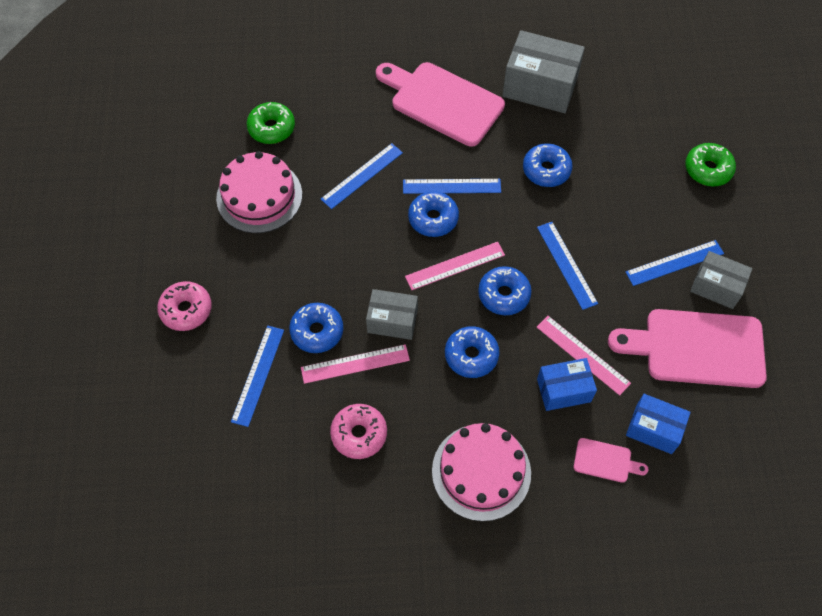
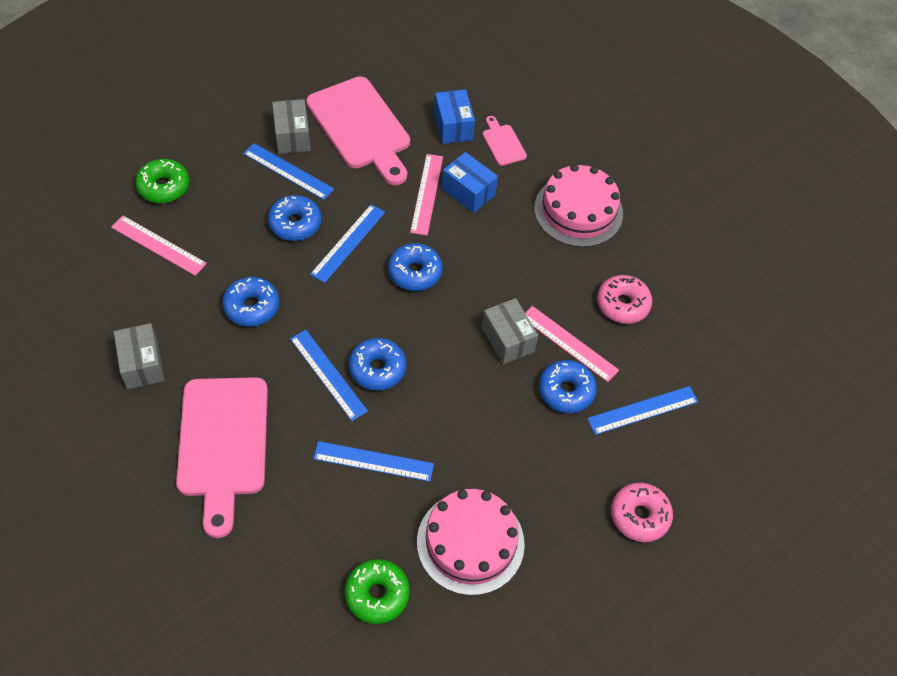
camera: 130 degrees left, 5 degrees down
pink ruler [405,242,505,290] -> pink ruler moved to [111,216,207,276]
blue donut [445,326,500,378] -> blue donut moved to [268,195,322,241]
grey box [502,30,585,113] -> grey box [114,323,165,389], size x0.61

